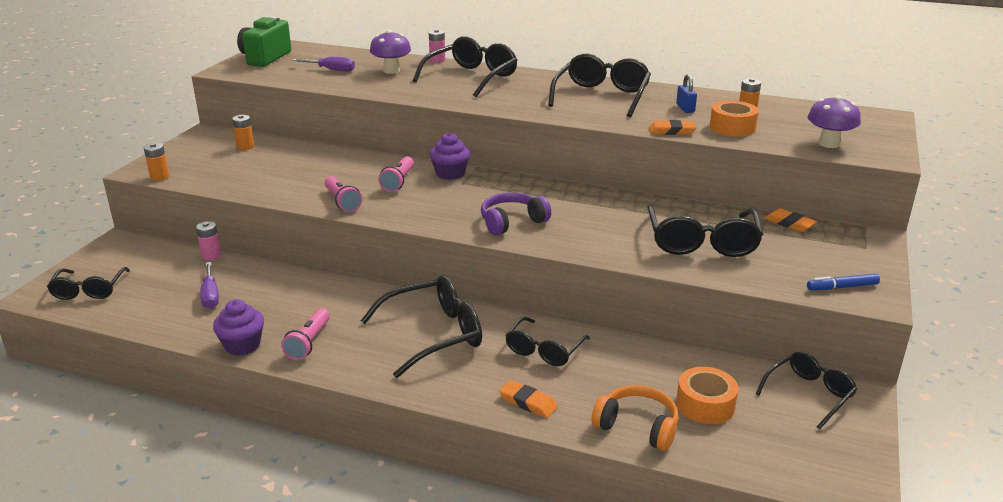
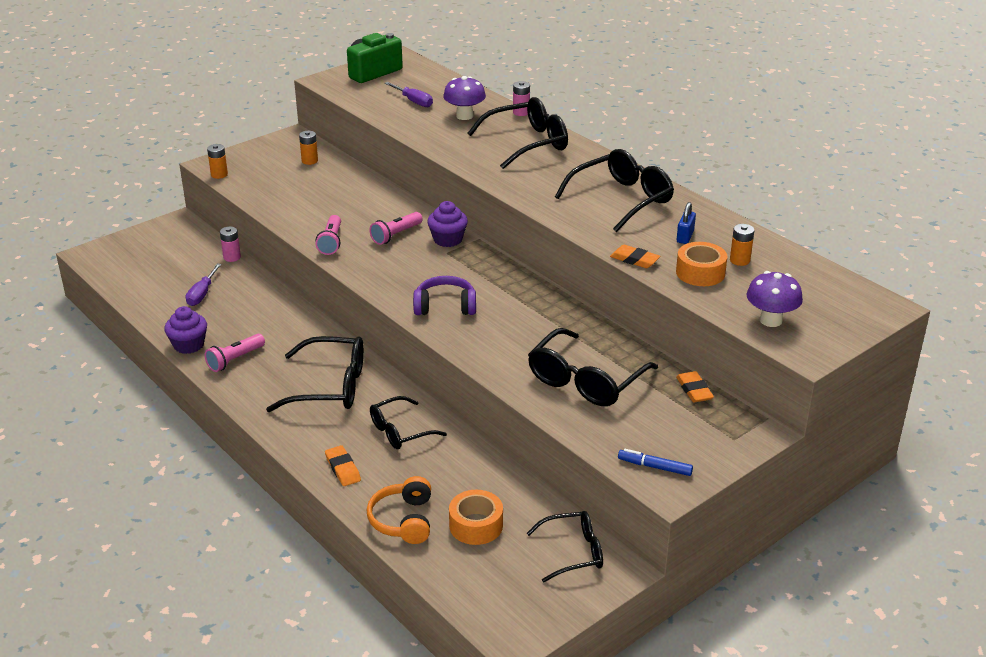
camera: 30 degrees right, 5 degrees up
black glasses [47,267,130,300] -> none
orange headphones [592,385,679,451] -> orange headphones turned 150 degrees counterclockwise [367,476,431,544]

